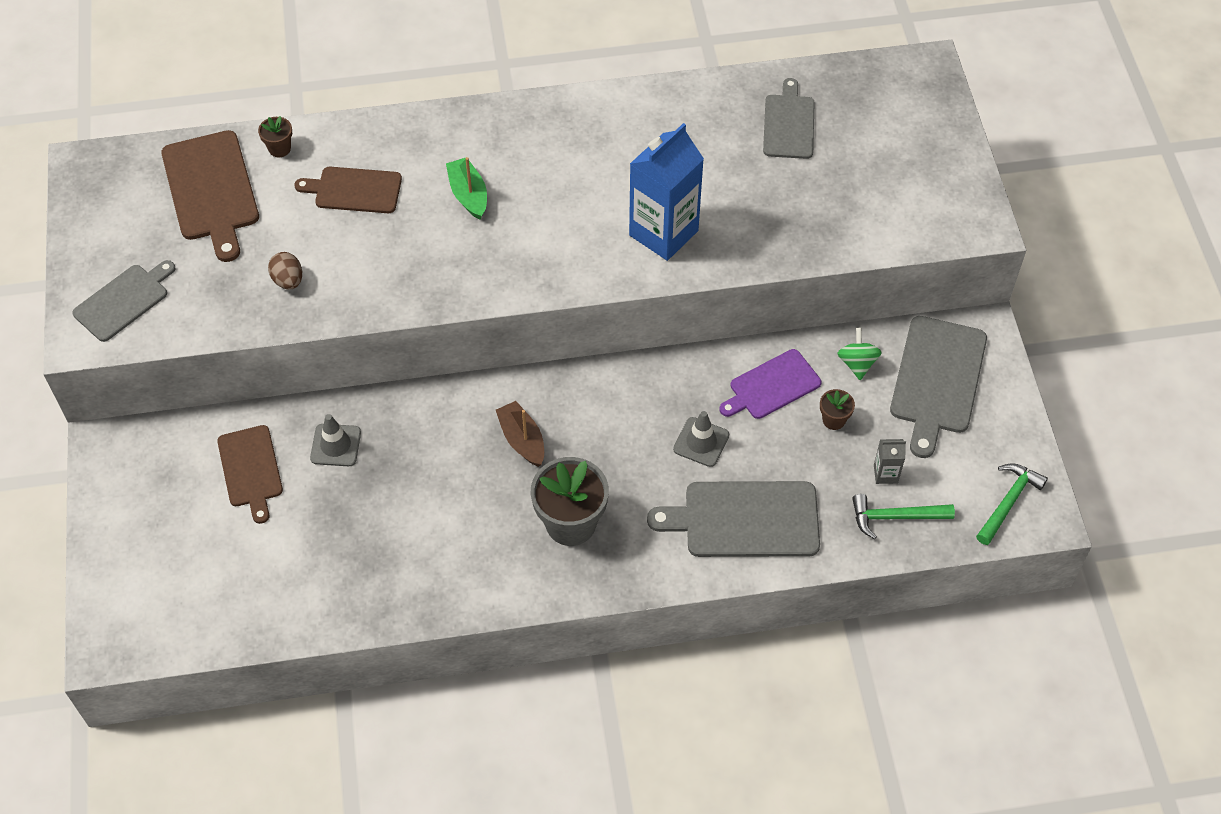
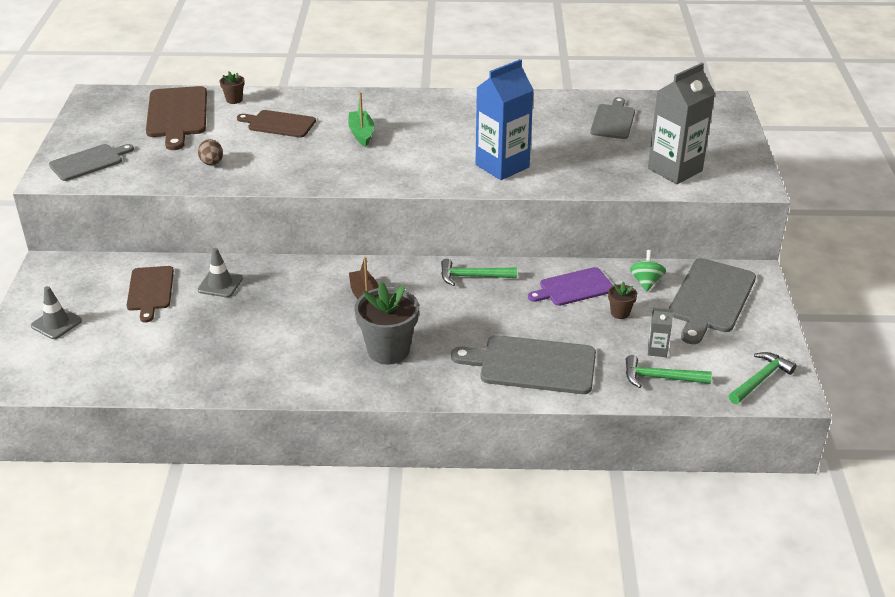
camera: 10 degrees right, 20 degrees down
grey traffic cone [673,411,729,467] -> grey traffic cone moved to [31,286,82,339]
none -> green hammer [441,259,517,286]
none -> grey carton [648,63,715,184]

